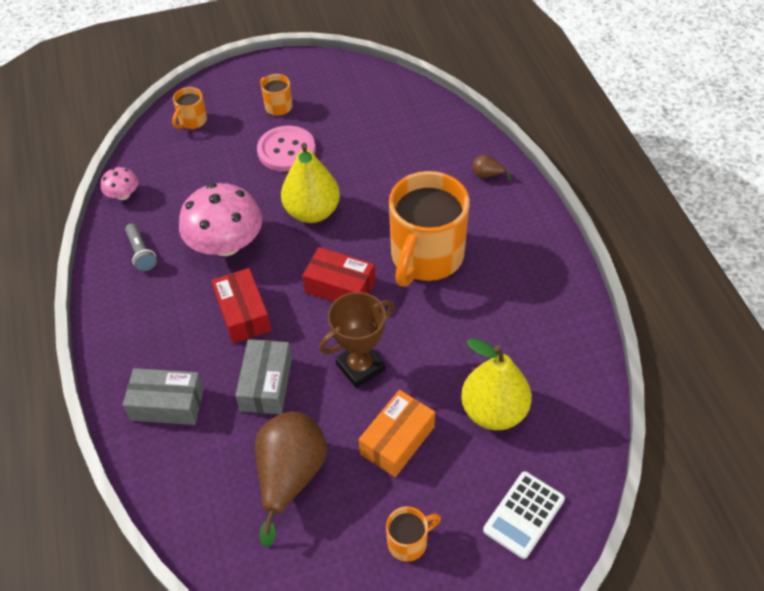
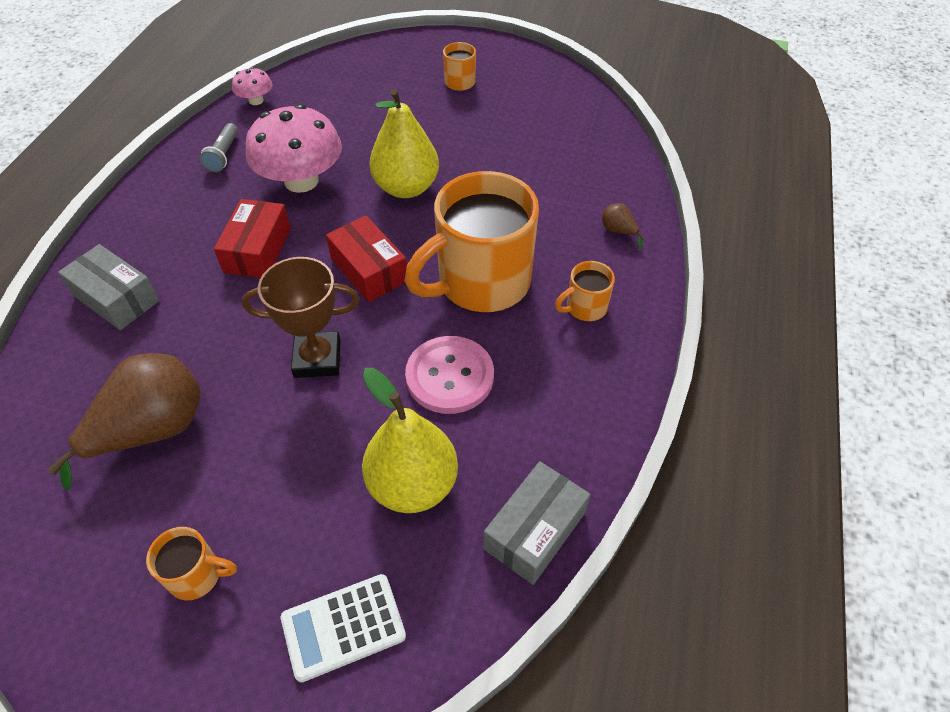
camera: 30 degrees right, 0 degrees up
orange mug [172,87,207,129] -> orange mug moved to [555,261,615,321]
grey box [235,339,292,414] -> grey box moved to [483,461,590,585]
pink button [257,126,316,172] -> pink button moved to [405,336,494,414]
orange box [359,390,435,477] -> none

